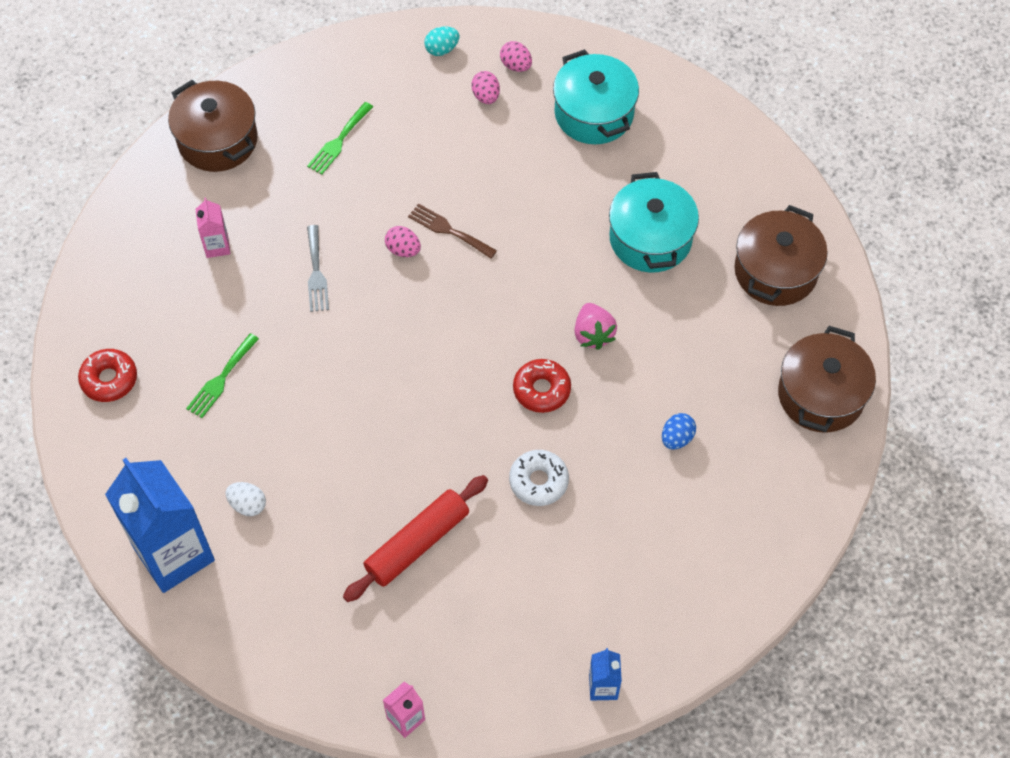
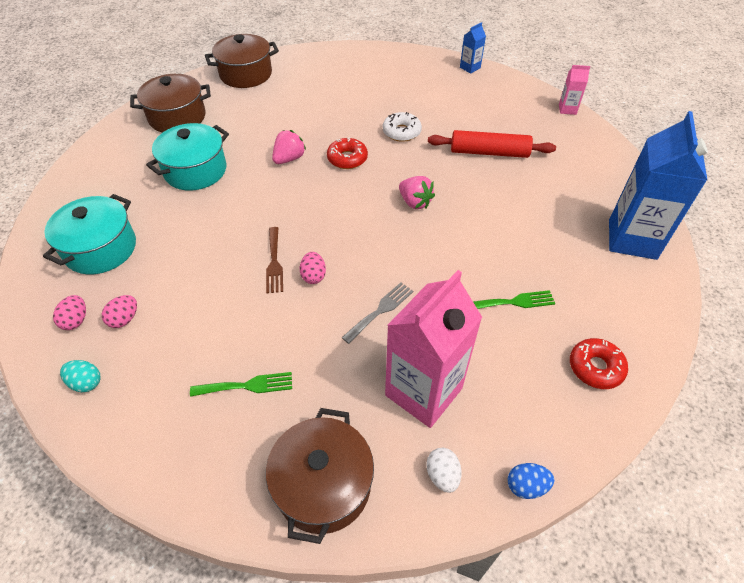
camera: 130 degrees left, 10 degrees down
pink carton [195,197,230,258] -> pink carton [385,270,482,428], size x2.27
white egg [226,482,266,516] -> white egg moved to [426,448,462,493]
blue egg [662,413,696,449] -> blue egg moved to [508,463,554,499]
none -> pink strawberry [399,176,435,209]

